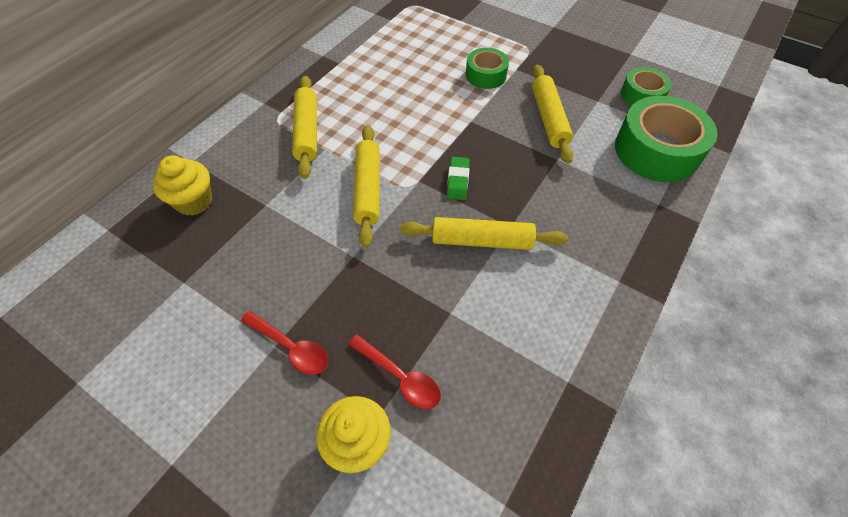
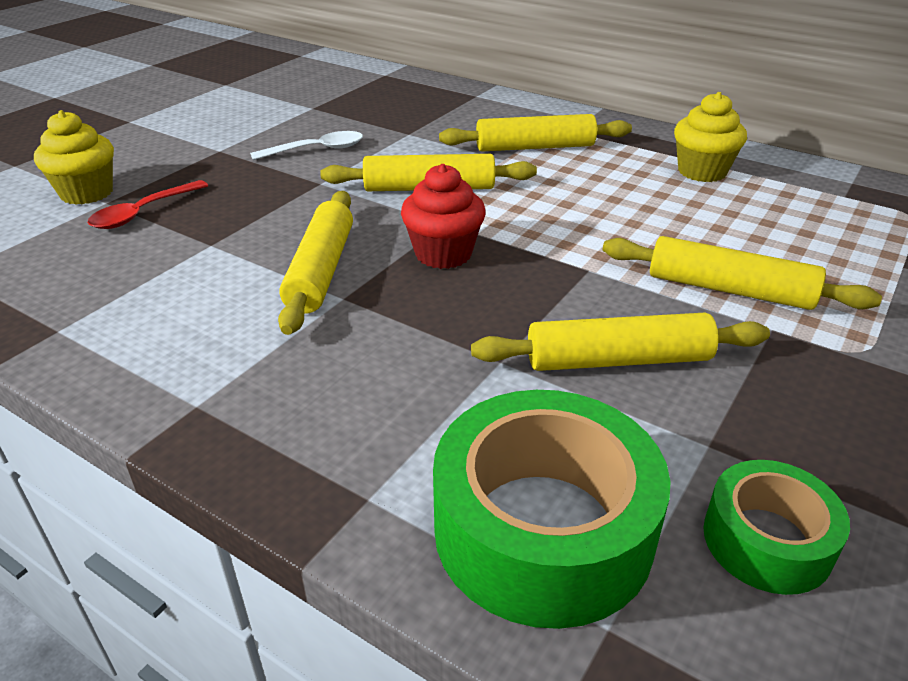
camera: 90 degrees right, 20 degrees down
yellow cupcake [153,156,212,216] -> yellow cupcake moved to [674,92,747,182]
red spoon [241,311,328,375] -> none
green eraser [447,157,470,200] -> red cupcake [401,164,486,269]
green tape [466,48,509,89] -> yellow rolling pin [603,236,882,310]
none -> white spoon [250,131,363,160]

